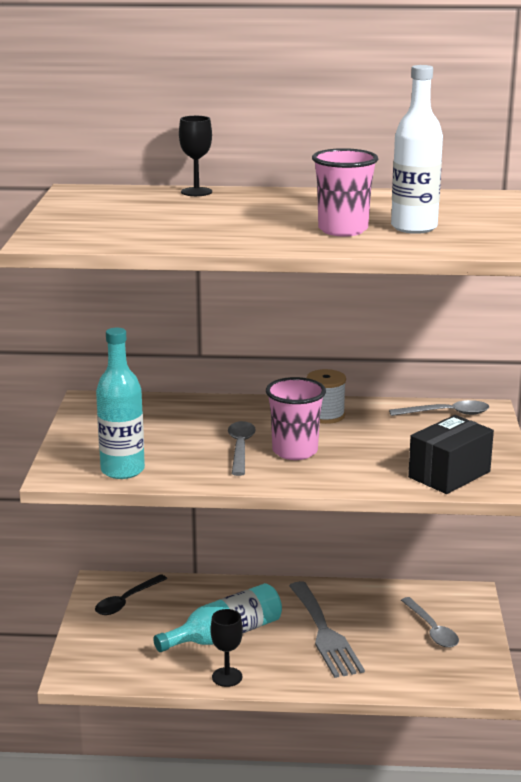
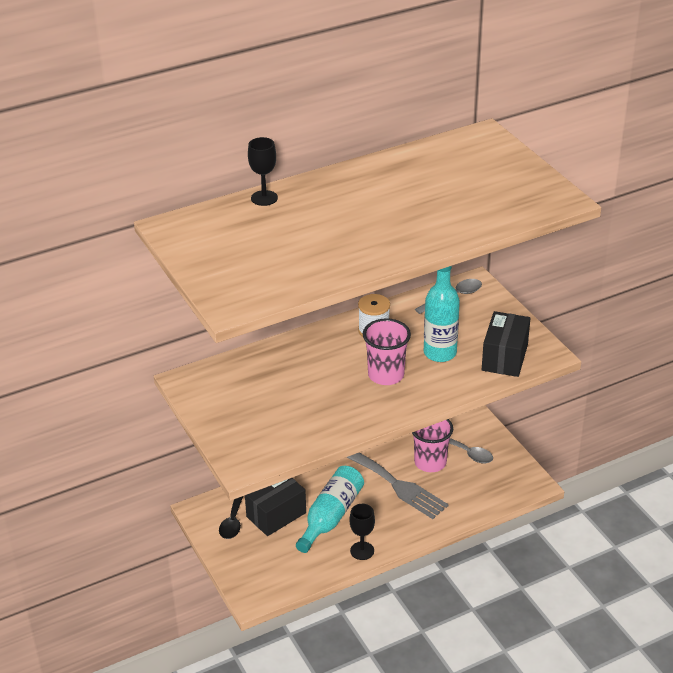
camera: 30 degrees left, 15 degrees up
turquoise bottle [96,328,145,479] -> turquoise bottle moved to [424,266,460,362]
grey spoon [228,421,256,476] -> none
pink cup [312,148,378,236] -> pink cup moved to [412,419,453,472]
white bottle [391,65,443,234] -> none
none -> black box [245,478,306,536]

